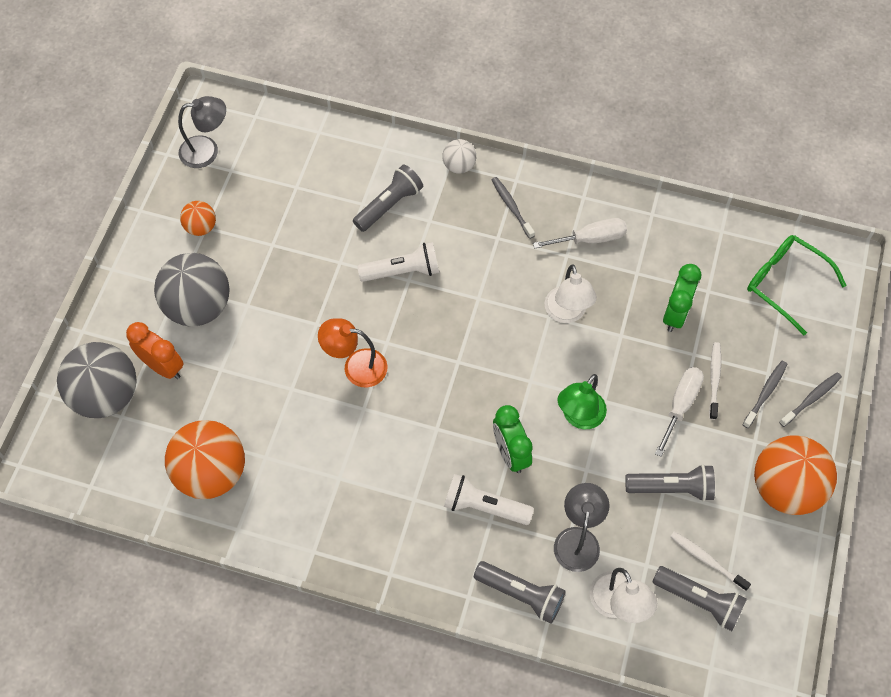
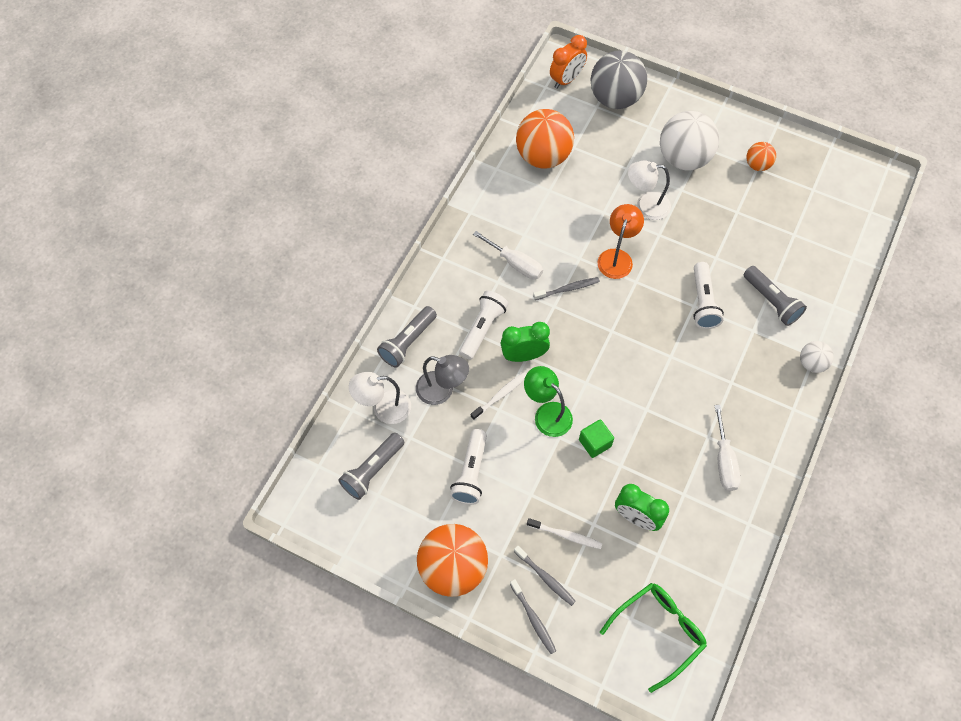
camera: 100 degrees right, 0 degrees up
orange clock [126,322,184,379] -> orange clock moved to [550,35,587,89]
grey ball [154,253,230,326] -> white ball [660,111,719,170]
grey lamp [178,96,226,168] -> none
grey toothbrush [492,177,535,239] -> grey toothbrush moved to [533,277,600,300]
white lamp [545,264,597,323] -> white lamp moved to [628,161,671,220]
grey flashlight [625,464,715,502] -> white flashlight [450,429,487,505]
white screwdriver [655,367,704,457] -> white screwdriver moved to [473,231,543,279]
white toothbrush [670,531,751,591] -> white toothbrush moved to [471,372,526,420]
none -> green cube [579,419,614,458]

